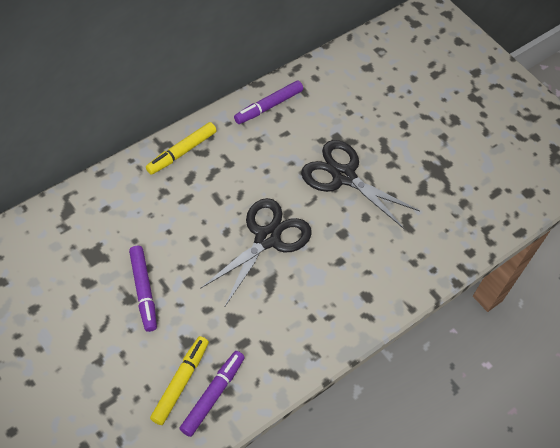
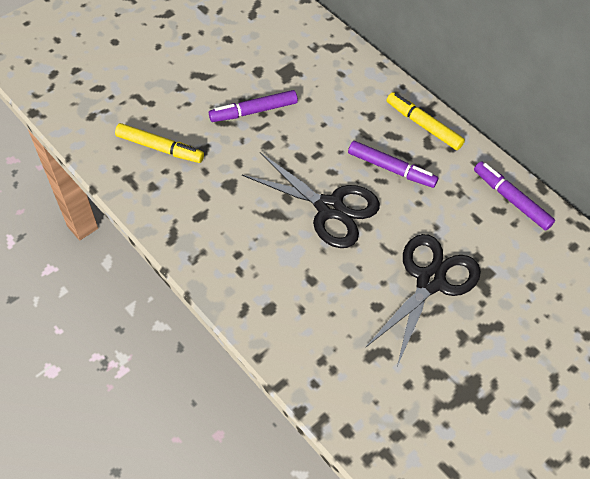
camera: 90 degrees right, 0 degrees up
purple marker [179,351,245,437] -> purple marker moved to [348,141,438,188]

